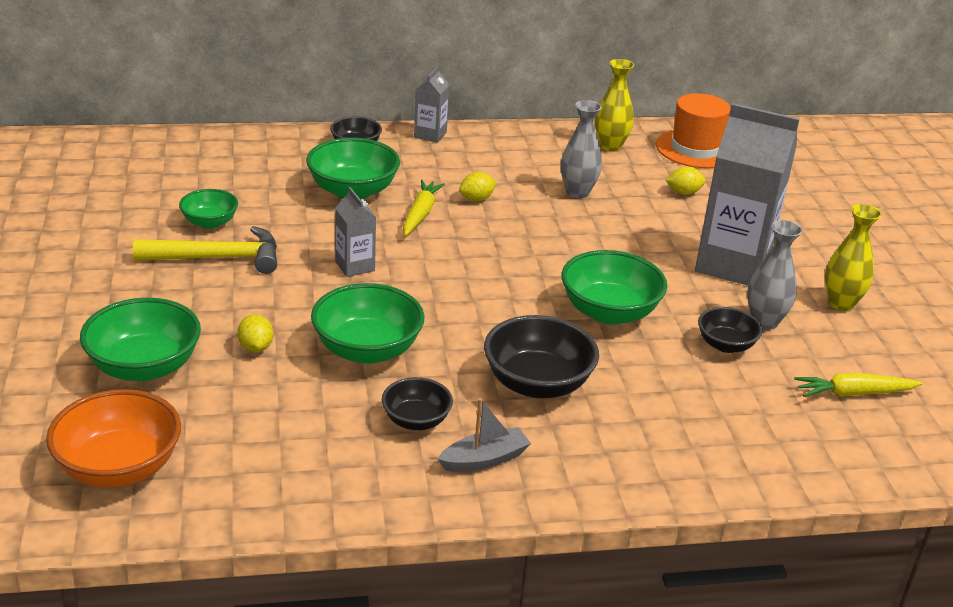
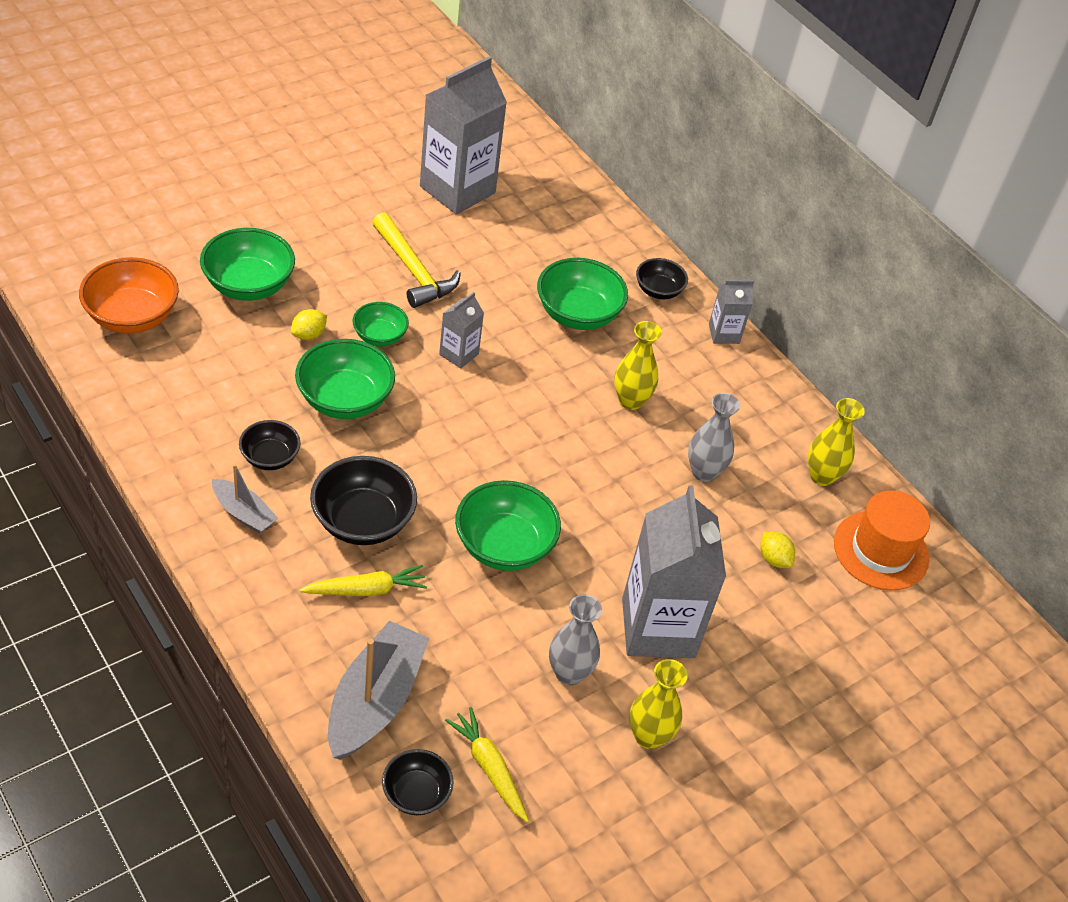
camera: 60 degrees right, 15 degrees up
green bowl [179,189,238,229] -> green bowl moved to [353,302,409,346]
yellow carrot [403,180,445,236] -> yellow carrot moved to [299,565,427,596]
yellow lemon [459,172,497,201] -> yellow vase [614,321,662,410]
black bowl [698,307,763,353] -> black bowl moved to [382,749,454,815]
none -> grey boat [328,621,429,760]
none -> grey carton [420,56,507,215]

